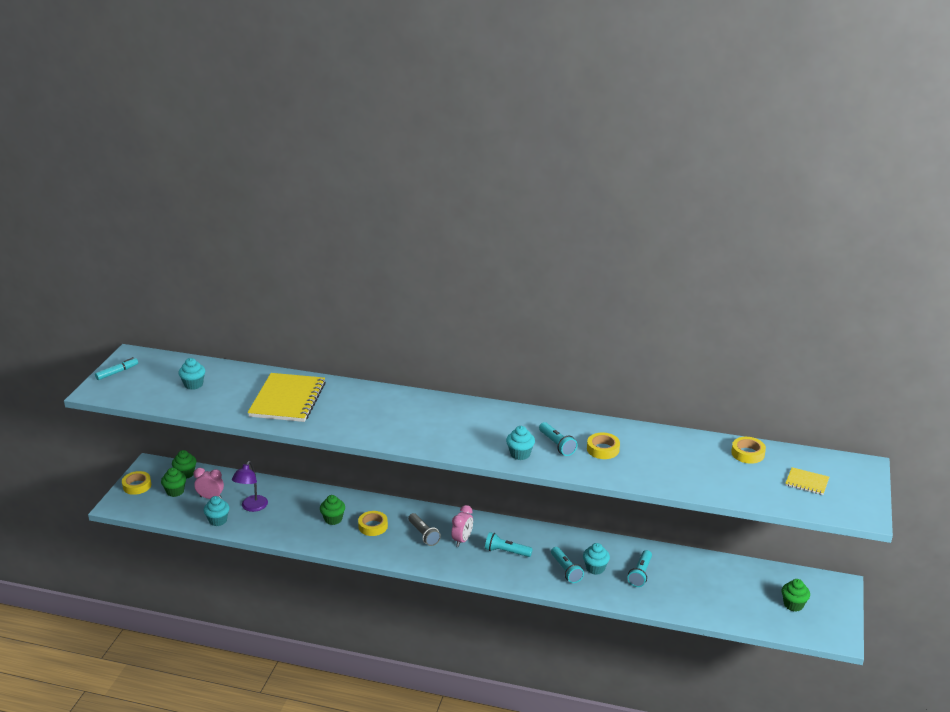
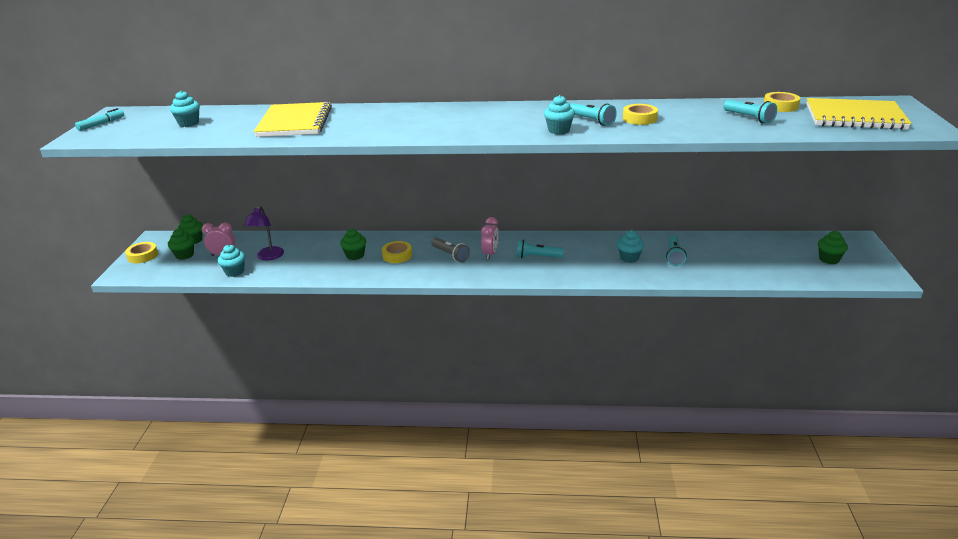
camera: 10 degrees left, 0 degrees up
turquoise flashlight [551,547,584,583] -> turquoise flashlight moved to [723,100,777,124]
yellow notebook [785,467,829,495] -> yellow notebook [806,98,912,130], size x2.16

